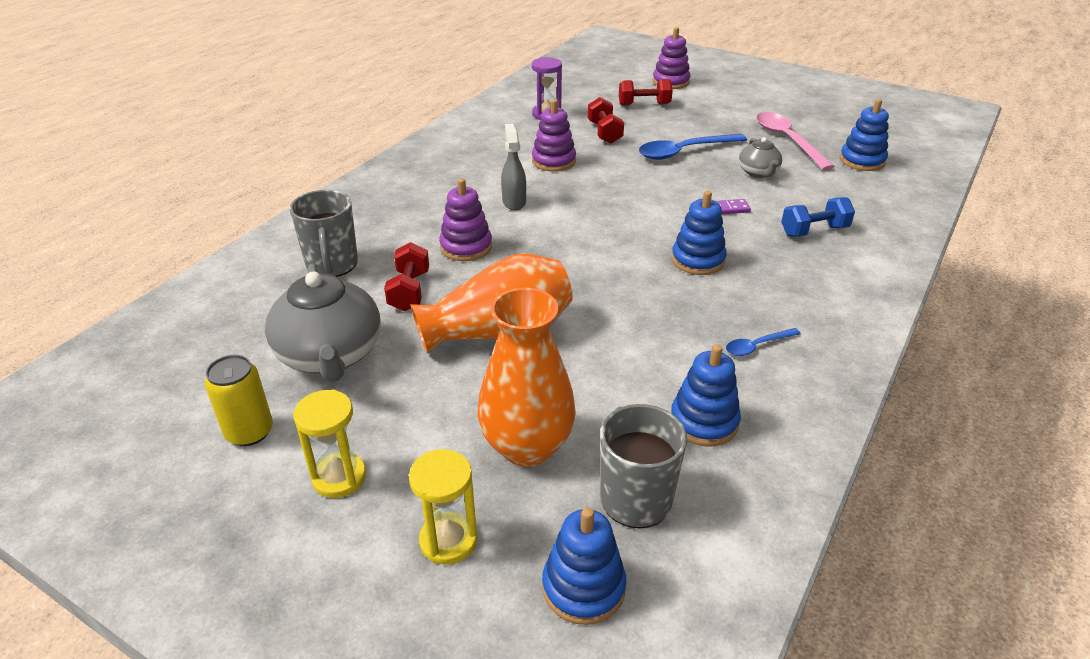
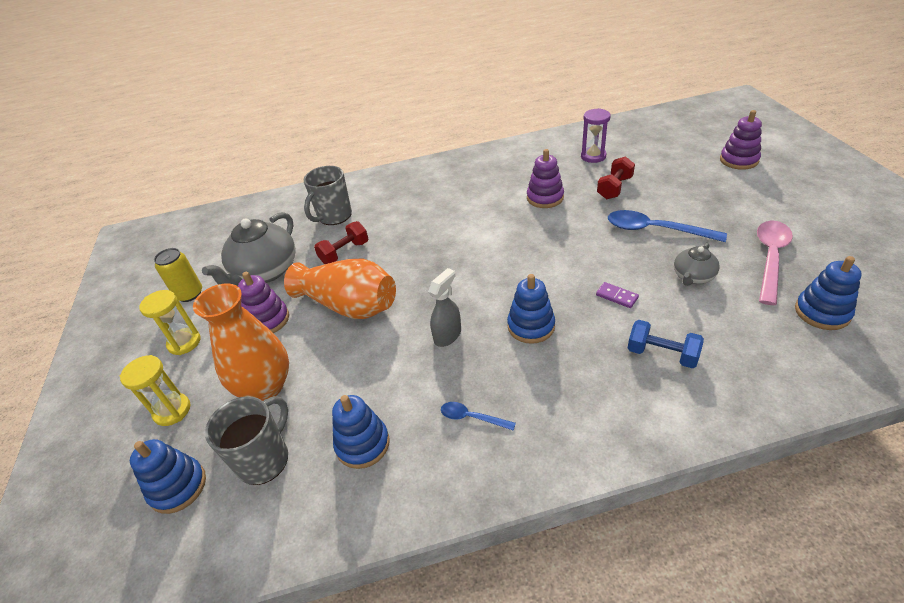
camera: 50 degrees right, 5 degrees up
purple stacking toy [439,178,492,261] -> purple stacking toy moved to [238,272,289,333]
grey spray bottle [501,123,526,210] -> grey spray bottle moved to [428,268,461,347]
red dumbbell [619,79,673,106] -> none

